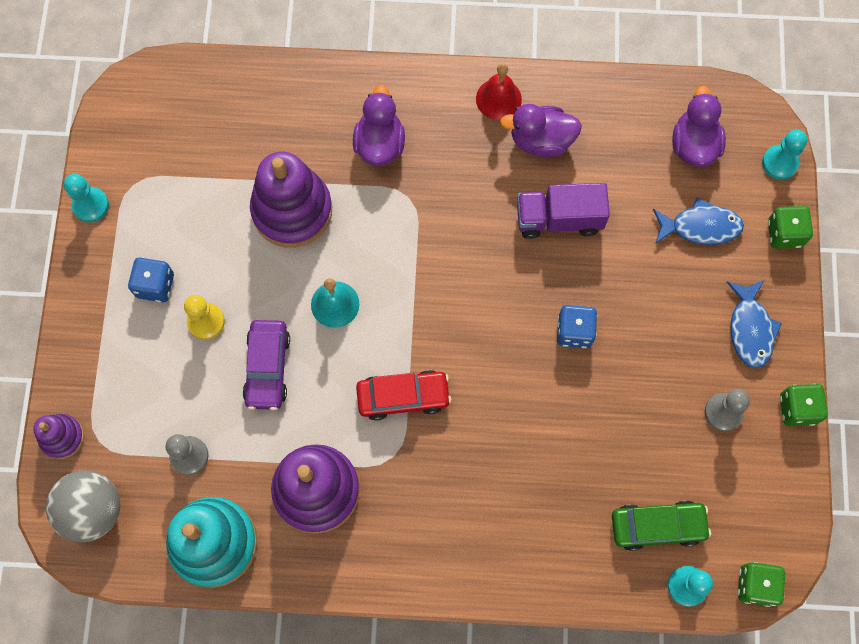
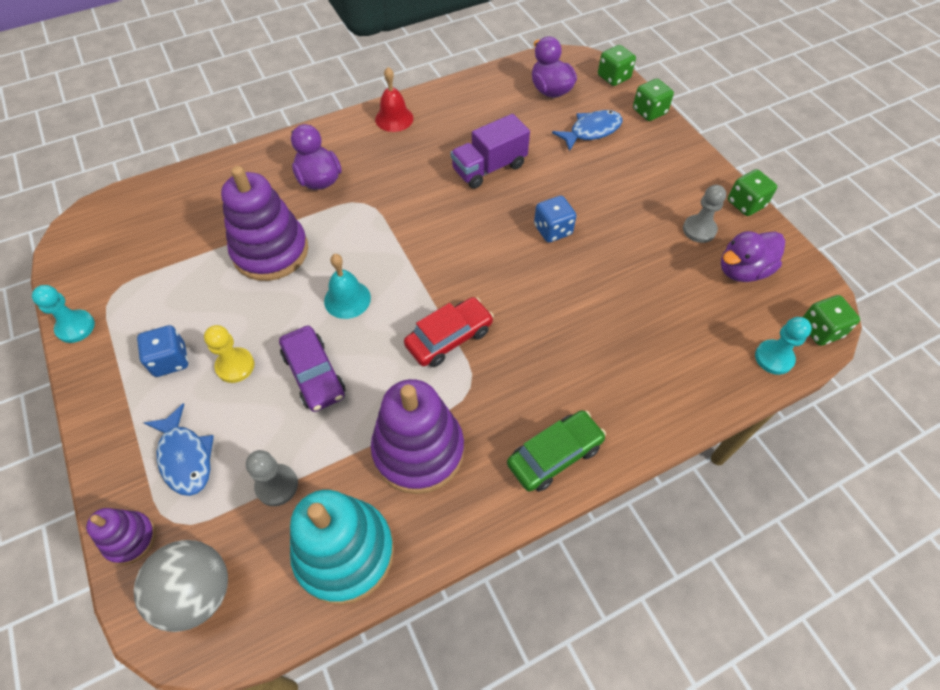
camera: 30 degrees left, 15 degrees down
purple duck [500,104,582,157] -> purple duck moved to [721,231,785,282]
green car [612,500,711,551] -> green car moved to [507,410,606,492]
blue fish [727,280,782,369] -> blue fish moved to [144,403,214,496]
turquoise pawn [762,129,807,179] -> green dice [598,45,636,86]

